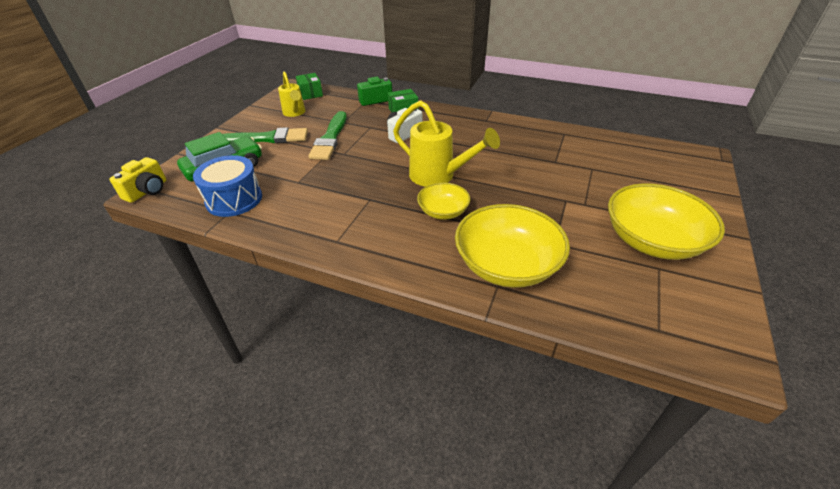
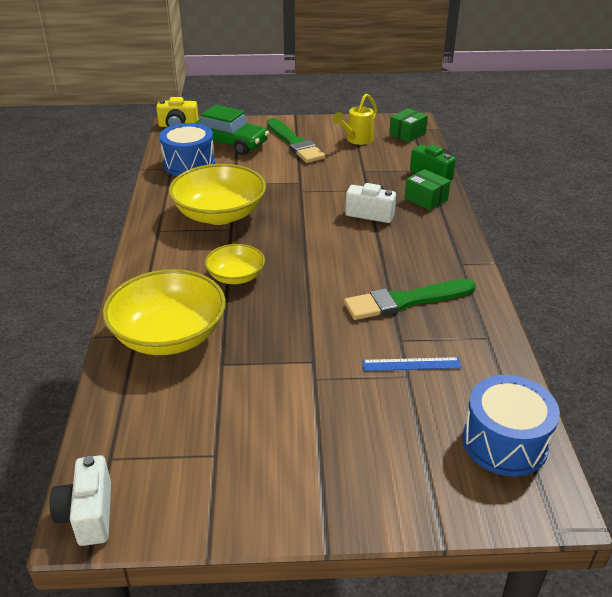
camera: 65 degrees right, 5 degrees down
green brush [308,111,347,160] -> green brush moved to [344,279,476,320]
yellow watering can [393,100,500,187] -> none
yellow bowl [608,183,725,260] -> yellow bowl moved to [169,164,266,225]
none -> white camera [50,455,111,546]
none -> blue ruler [362,357,462,371]
none -> blue drum [463,375,560,476]

